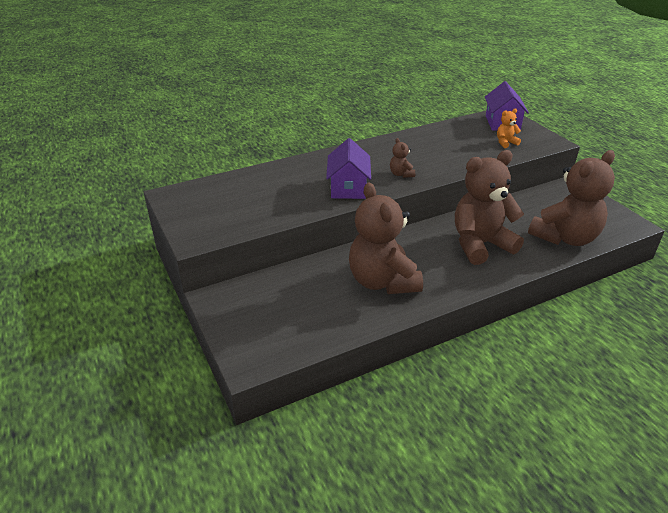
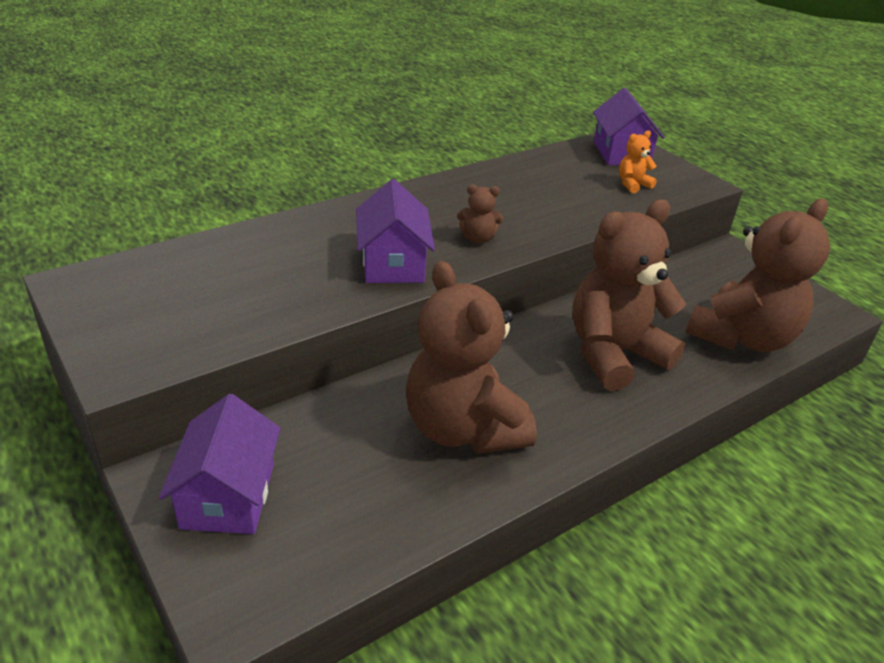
camera: 10 degrees left, 0 degrees up
brown teddy bear [390,138,415,178] -> brown teddy bear turned 60 degrees counterclockwise [457,185,503,243]
none -> purple house [159,394,281,534]

